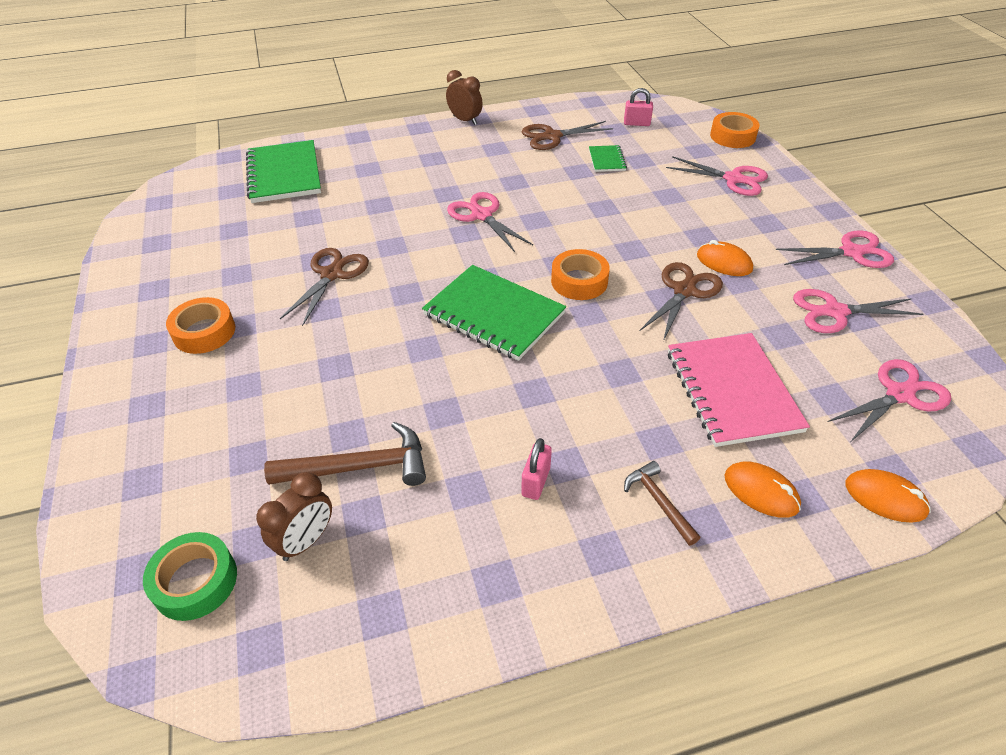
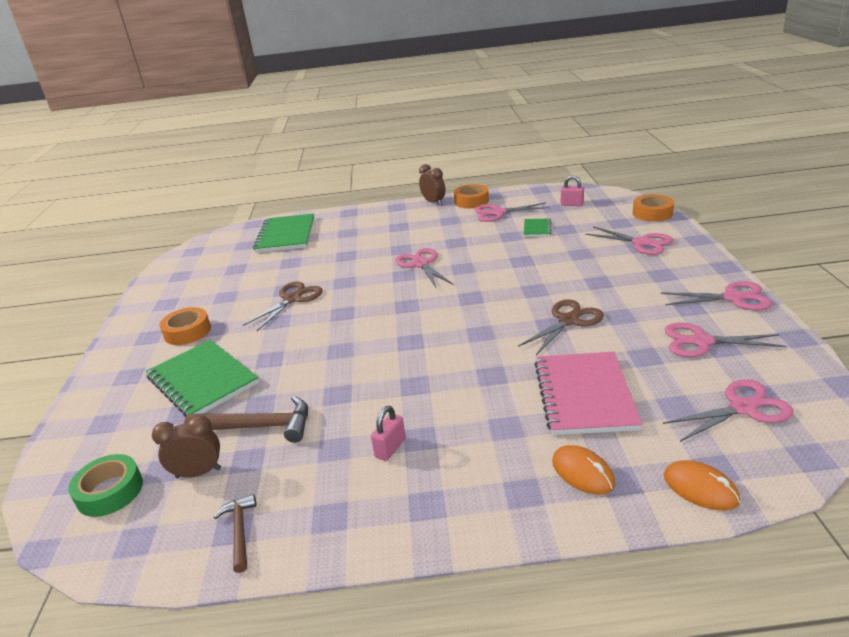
camera: 15 degrees right, 15 degrees down
brown clock [256,472,332,561] -> brown clock turned 150 degrees counterclockwise [152,415,221,478]
green notebook [422,265,566,361] -> green notebook moved to [146,340,259,417]
brown scissors [522,121,613,150] -> pink scissors [474,202,550,222]
orange tape [551,249,610,300] -> orange tape moved to [454,184,489,208]
brown hammer [624,461,700,546] -> brown hammer moved to [214,494,257,573]
orange mouse [697,240,753,276] -> none

